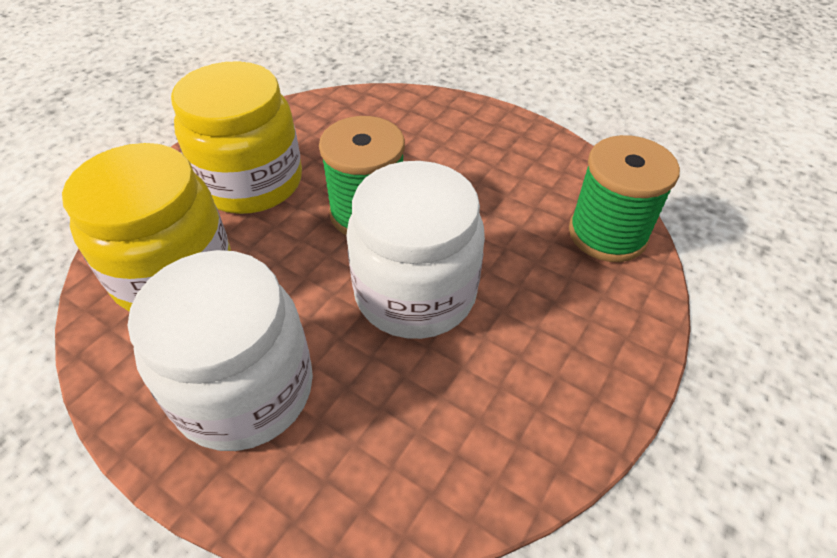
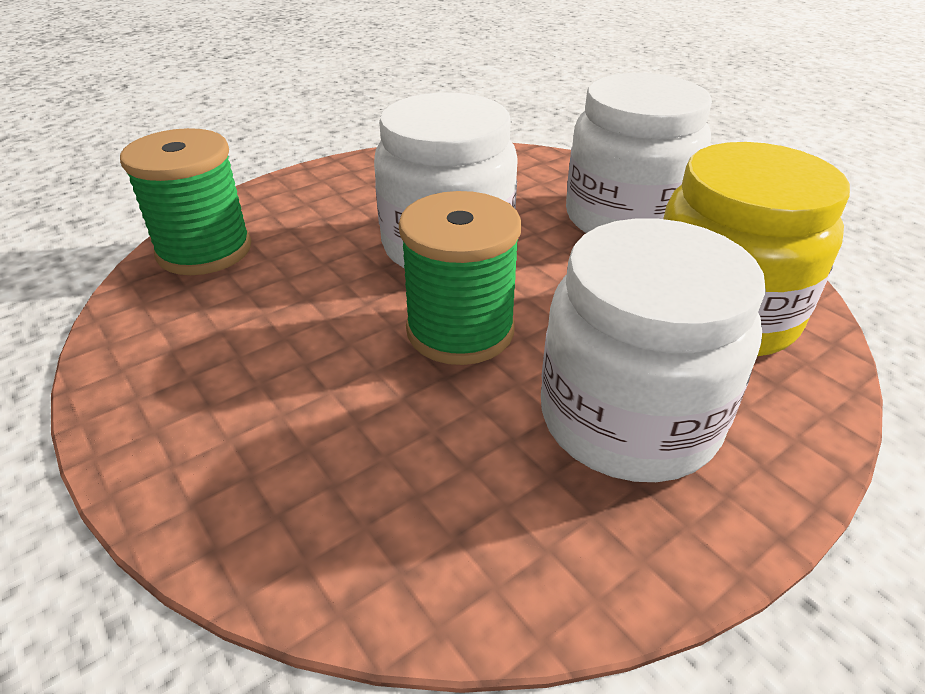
camera: 160 degrees left, 10 degrees down
yellow jar [171,61,302,214] -> white jar [541,218,766,482]

